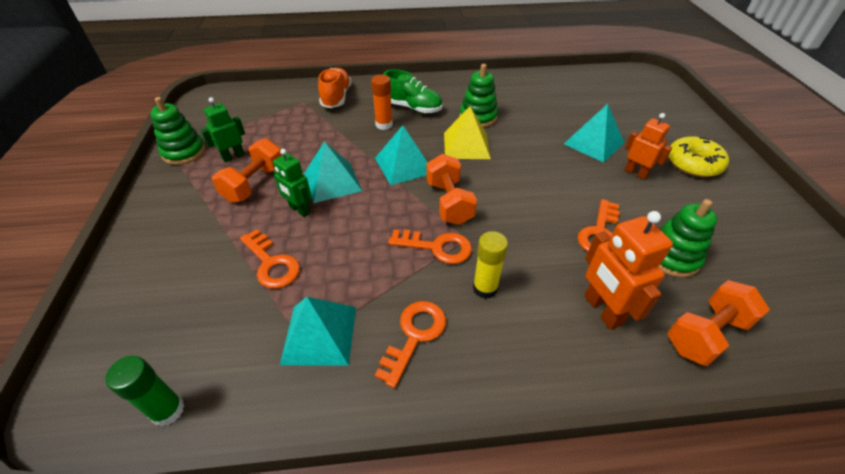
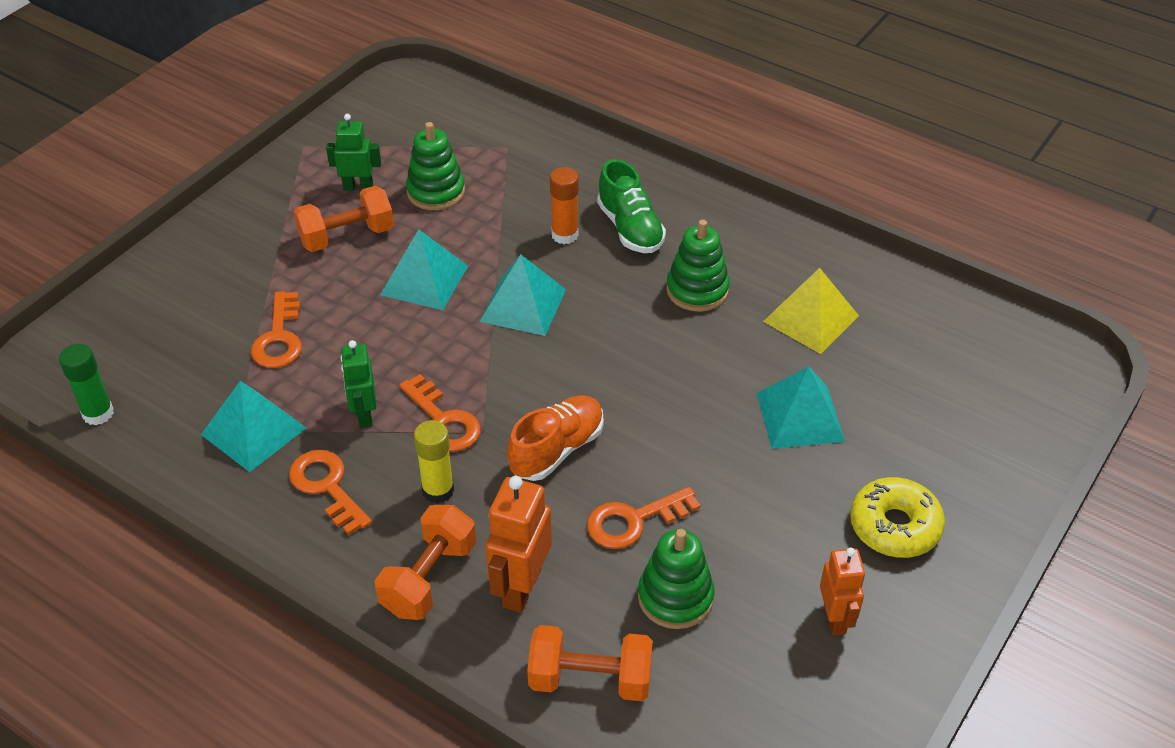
camera: 40 degrees right, 0 degrees up
green stacking toy [150,97,206,165] -> green stacking toy moved to [406,122,465,210]
green robot [273,149,312,217] -> green robot moved to [341,340,377,428]
orange shoe [318,68,352,108] -> orange shoe moved to [507,395,604,481]
orange key [375,301,446,388] -> orange key turned 105 degrees counterclockwise [289,450,372,535]
orange dumbbell [426,154,477,225] -> orange dumbbell moved to [375,505,476,620]
yellow pyramid [444,106,491,159] -> yellow pyramid moved to [763,268,859,354]
orange robot [624,113,672,180] -> orange robot moved to [820,548,865,636]

